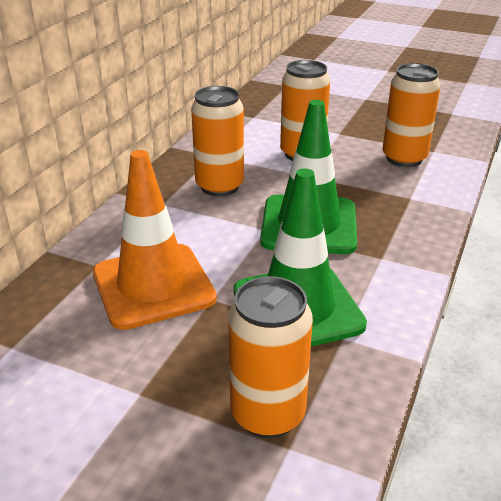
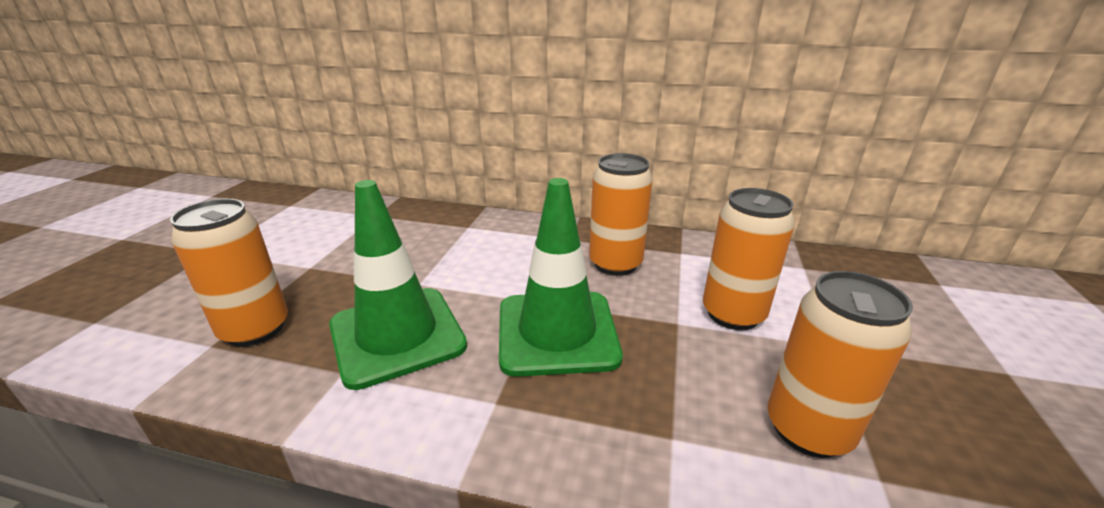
camera: 80 degrees right, 5 degrees down
orange traffic cone [93,150,217,330] -> none

